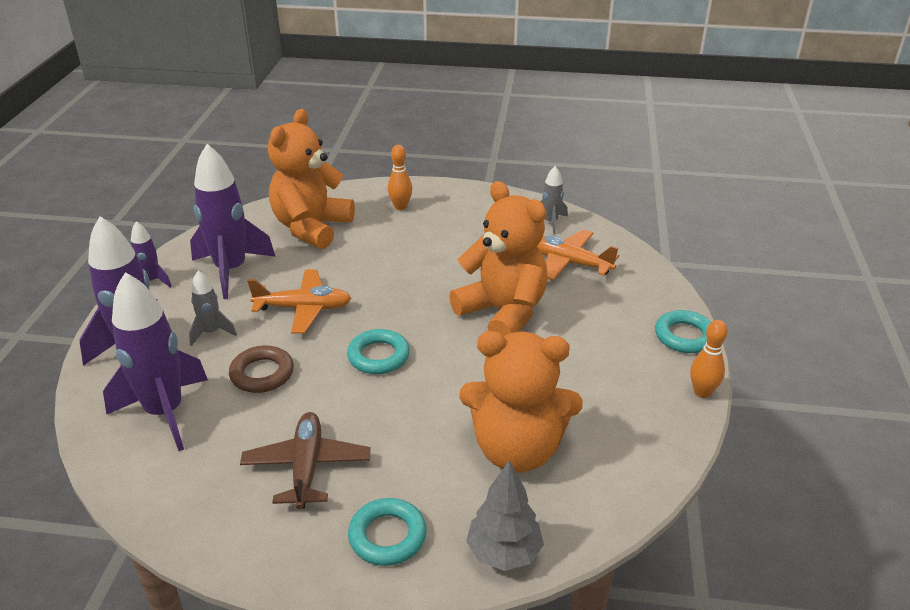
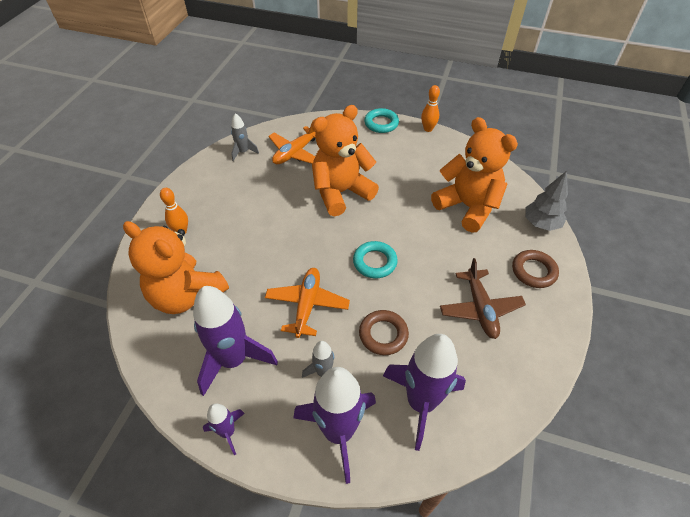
camera: 80 degrees left, 15 degrees up
brown plane [240,412,371,509] -> brown plane turned 105 degrees counterclockwise [440,258,526,339]
turquoise ring [348,498,427,566] -> brown ring [512,250,559,288]
orange teddy bear [459,331,583,472] -> orange teddy bear turned 60 degrees counterclockwise [431,117,518,233]

